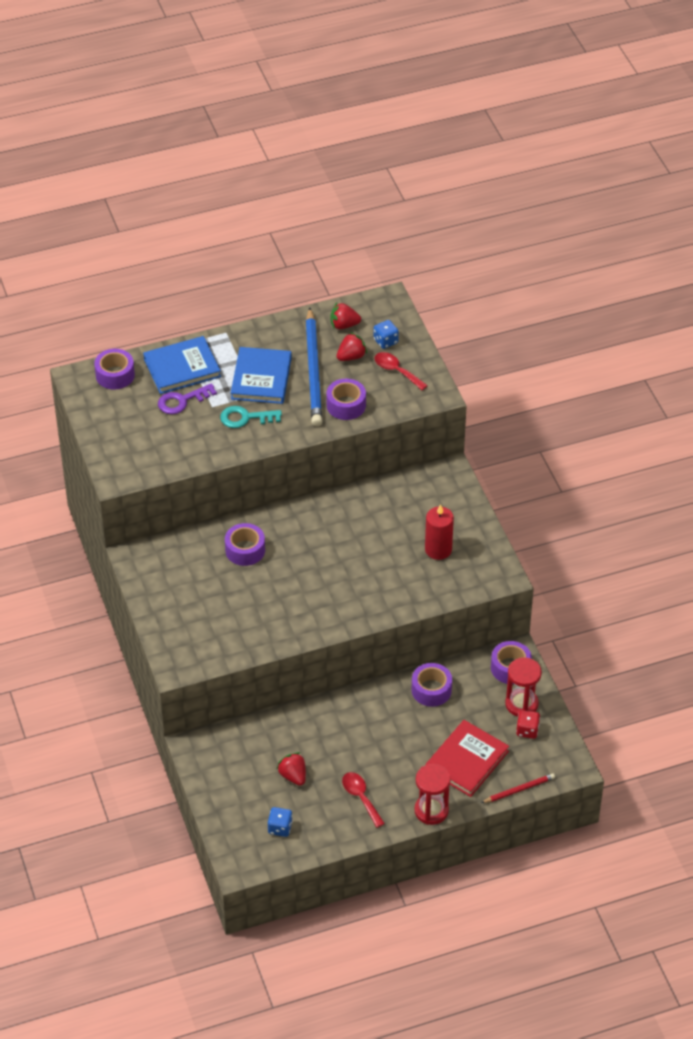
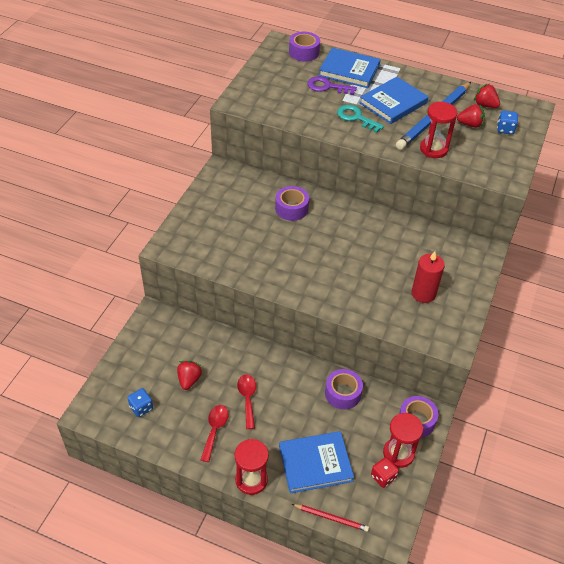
camera: 40 degrees right, 0 degrees up
purple tape [326,379,366,420] -> red hourglass [420,102,458,158]
red spoon [374,352,428,390] -> red spoon moved to [237,374,256,429]
red book [425,720,509,797] -> blue book [279,431,354,494]

